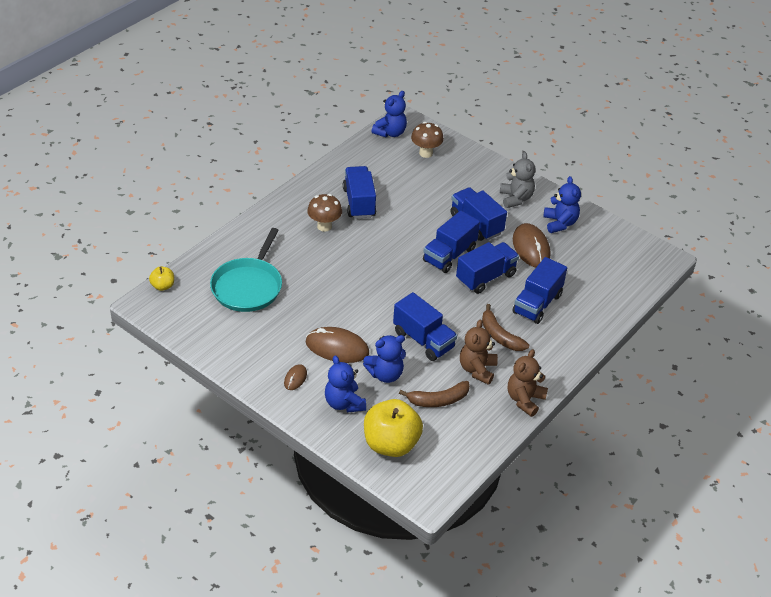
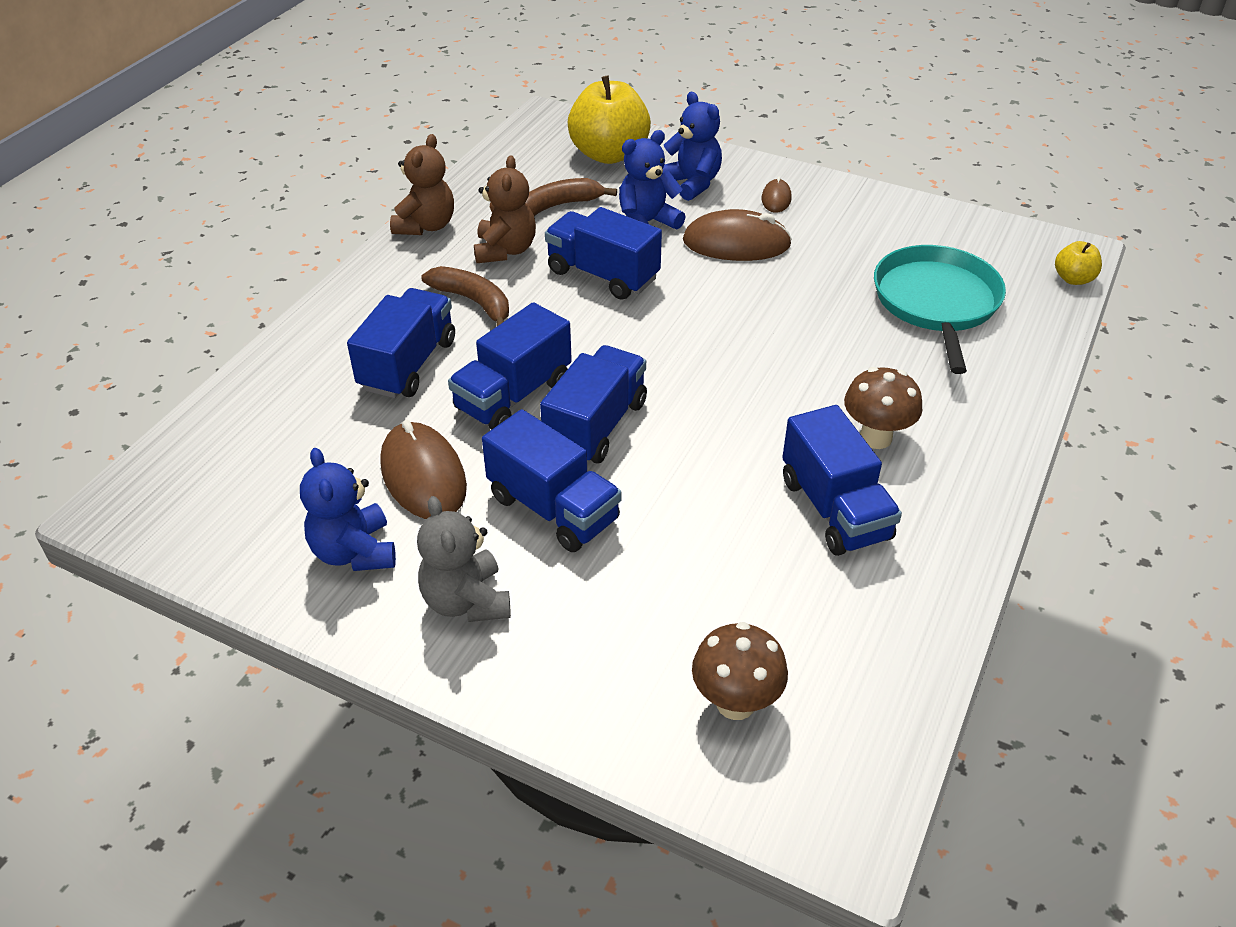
camera: 170 degrees right, 0 degrees up
blue teddy bear [371,91,407,138] -> none

